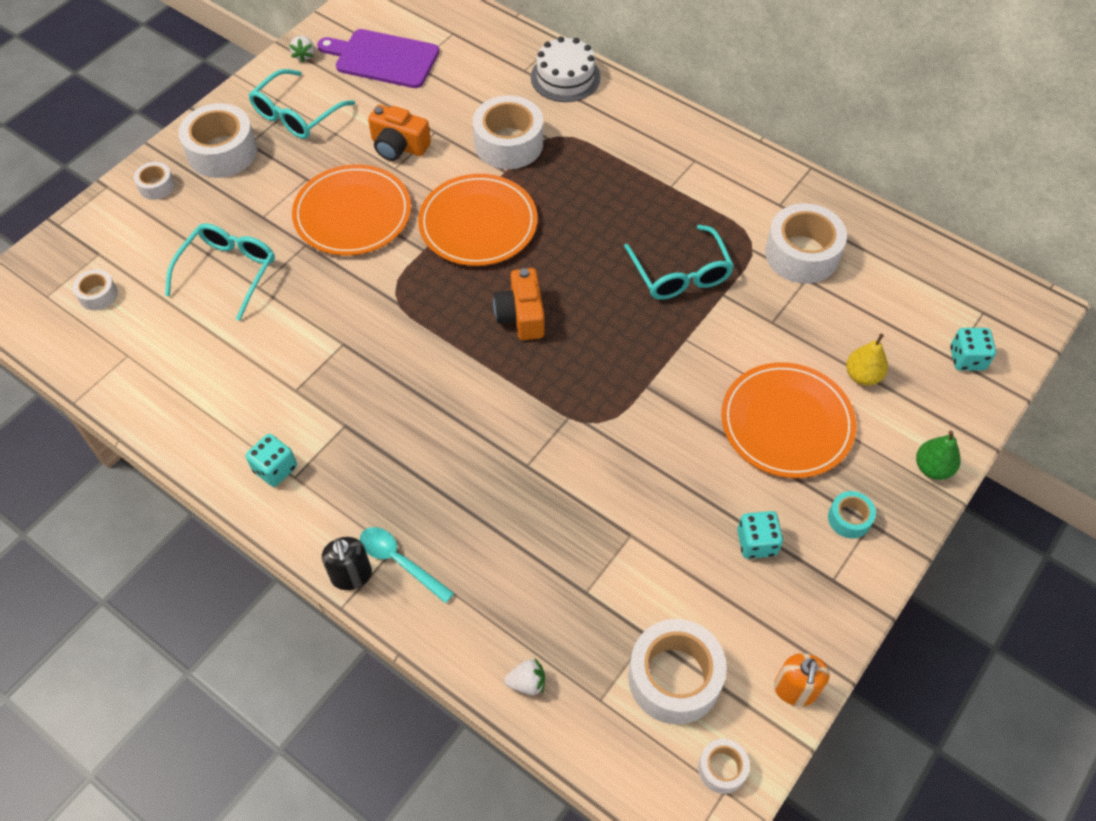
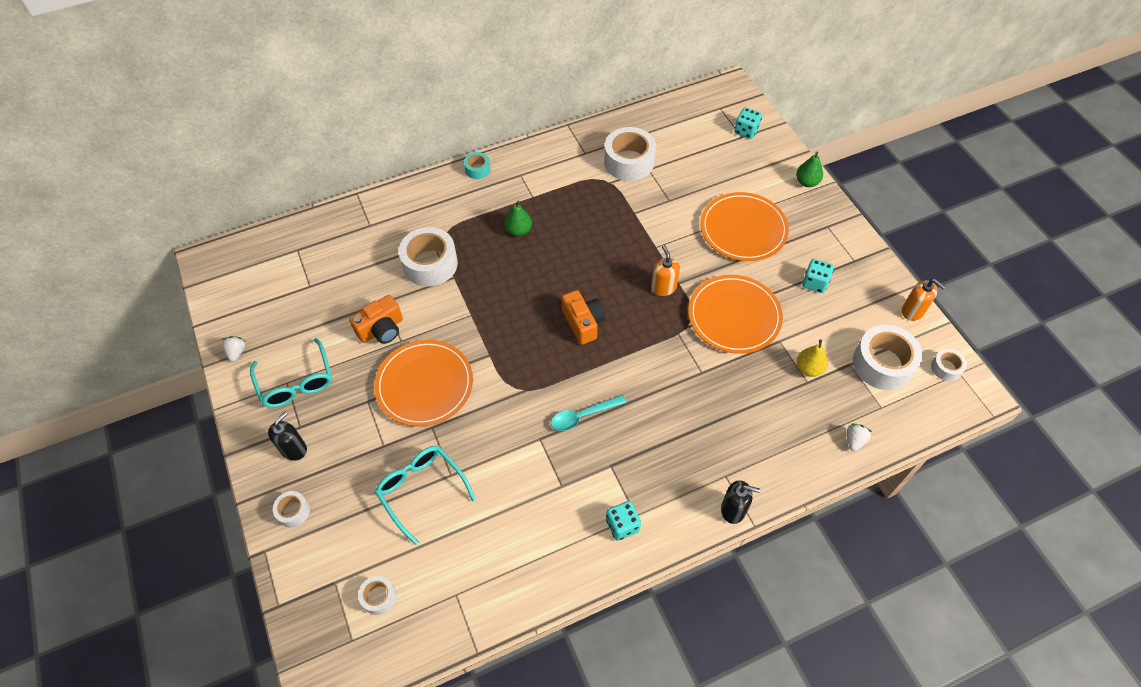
camera: 60 degrees left, 0 degrees up
white tape [178,103,257,178] -> black soap dispenser [268,412,307,461]
white strawberry [289,36,314,63] -> white strawberry turned 120 degrees counterclockwise [222,336,246,362]
purple cutting board [317,29,439,88] -> none
turquoise spoon [360,527,454,604] -> turquoise spoon moved to [551,395,626,431]
orange plate [418,174,538,266] -> orange plate moved to [688,275,783,354]
orange camera [493,268,545,340] -> orange camera turned 135 degrees counterclockwise [561,290,606,345]
white cake [531,36,601,102] -> none
turquoise glasses [624,225,734,299] -> none
turquoise tape [828,491,876,539] -> turquoise tape moved to [464,152,491,179]
yellow pear [846,334,888,386] -> yellow pear moved to [797,339,828,377]
none -> green pear [505,200,532,236]
none -> orange soap dispenser [651,245,680,296]

